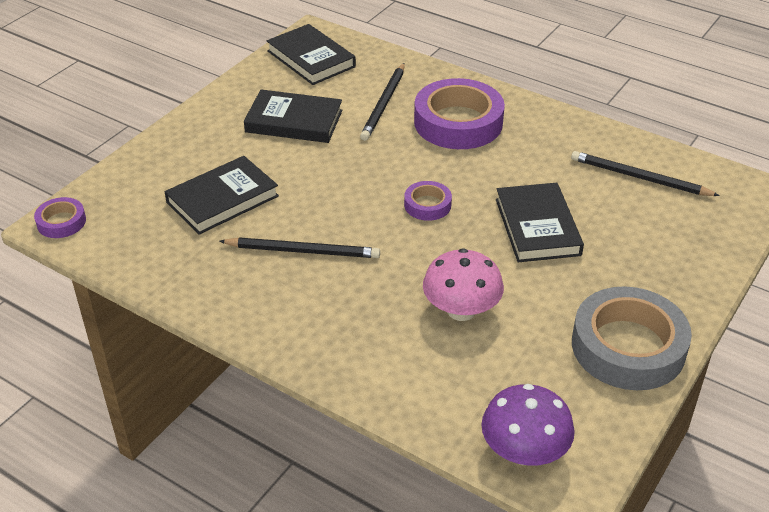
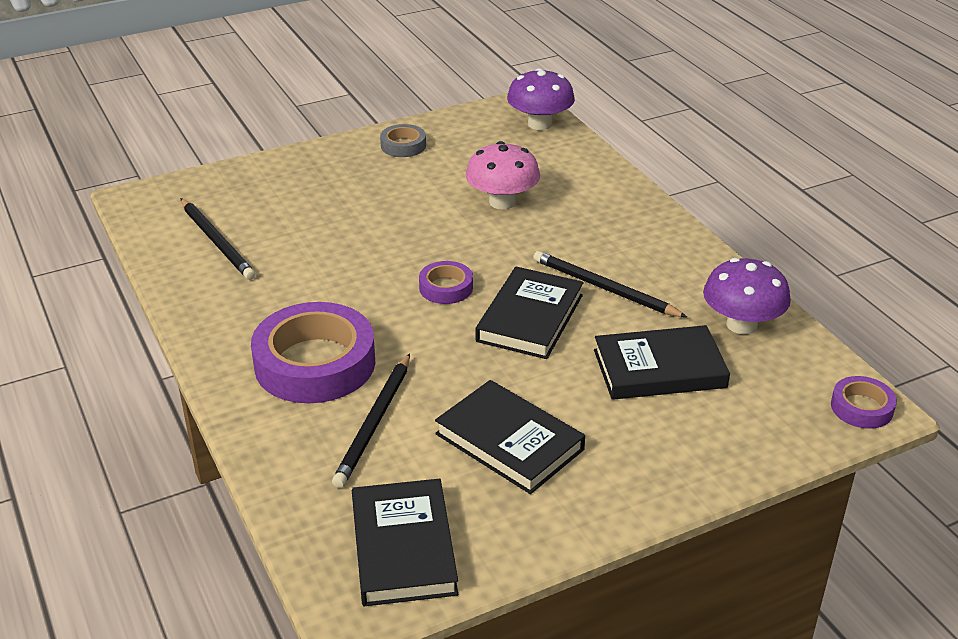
camera: 150 degrees left, 5 degrees down
black pencil [360,63,405,141] -> black pencil turned 150 degrees clockwise [332,353,410,488]
black book [496,183,584,262] -> black book moved to [476,267,584,359]
grey tape [572,286,692,390] -> grey tape [380,124,426,157], size x0.48
none -> purple mushroom [703,258,791,334]

